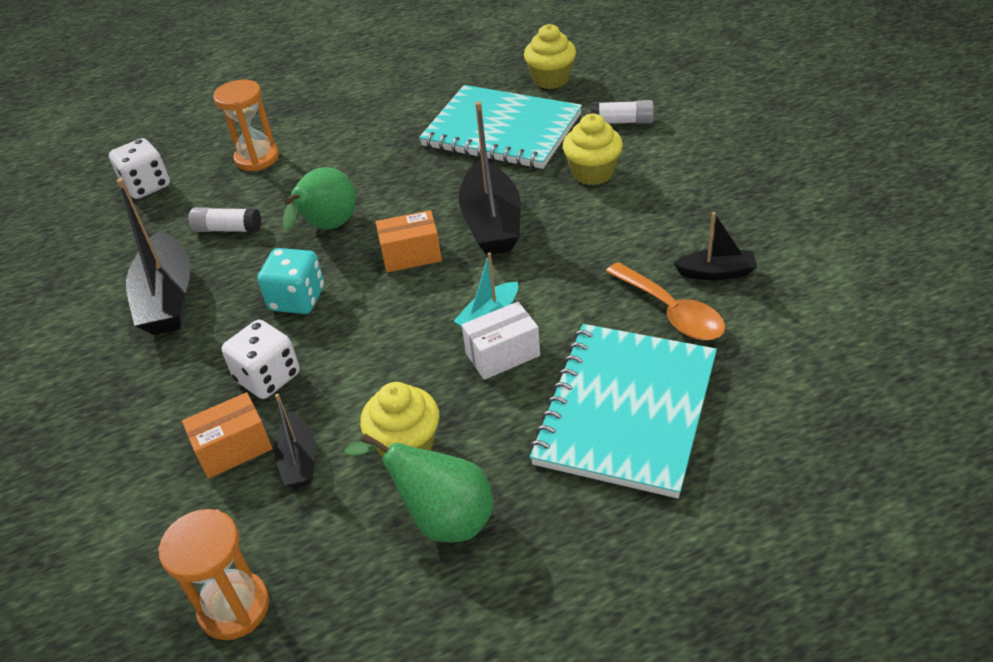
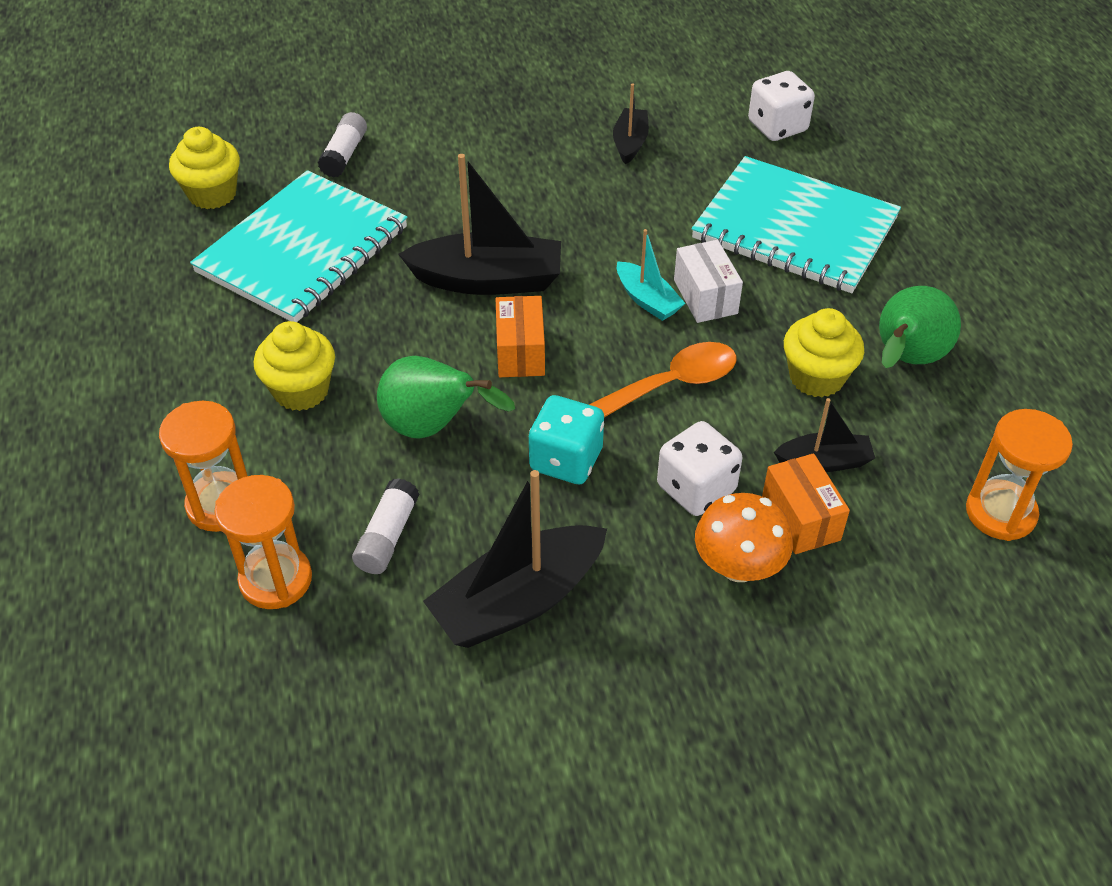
camera: 85 degrees left, 5 degrees up
white dice [109,138,170,199] -> white dice moved to [748,71,815,141]
black boat [117,178,190,335] -> black boat turned 150 degrees clockwise [423,470,607,648]
yellow cupcake [563,114,623,185] -> yellow cupcake moved to [254,321,335,411]
orange spoon [606,262,725,340] -> orange spoon moved to [589,342,737,417]
none -> orange hourglass [214,475,312,609]
none -> orange mushroom [695,493,793,582]

